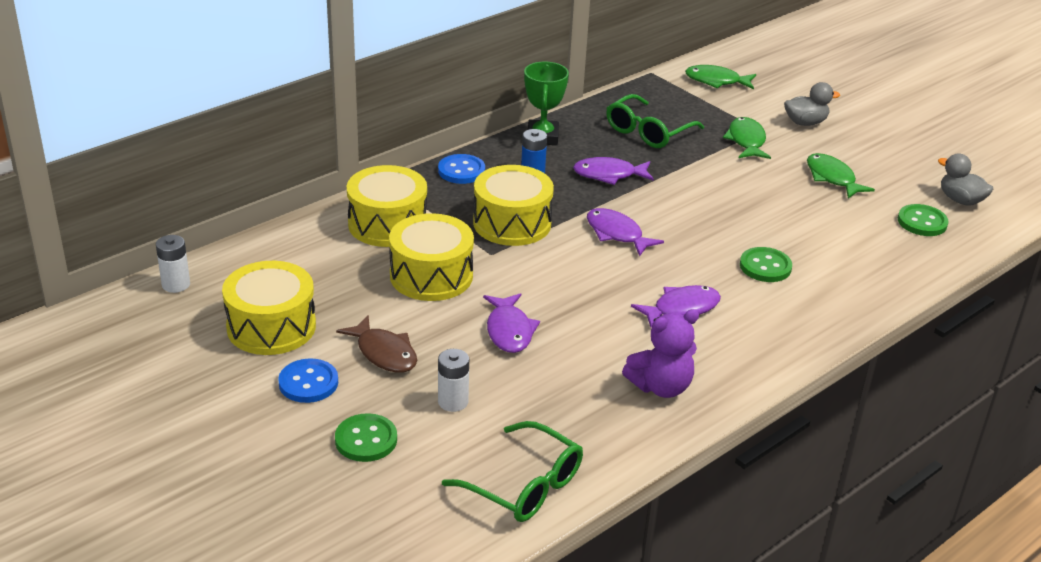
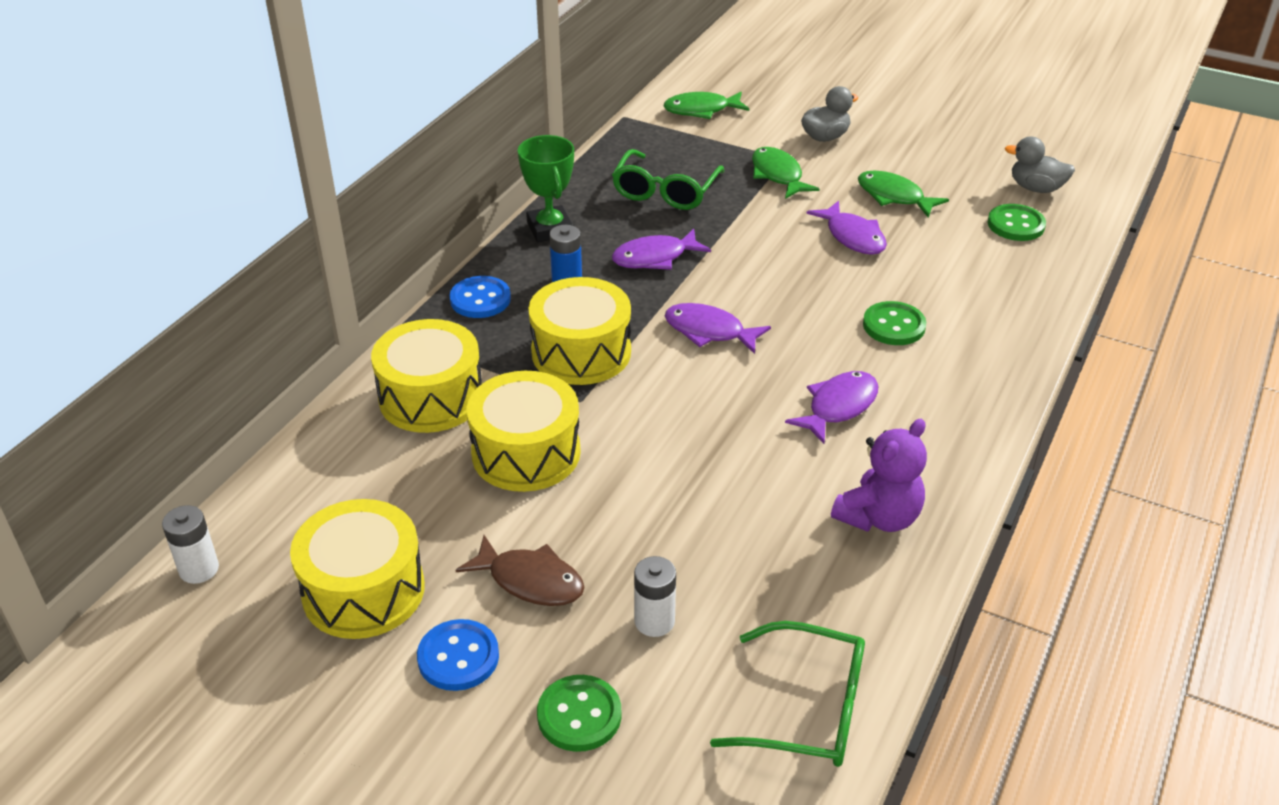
camera: 20 degrees left, 5 degrees up
purple fish [483,293,540,353] -> purple fish moved to [806,201,887,255]

